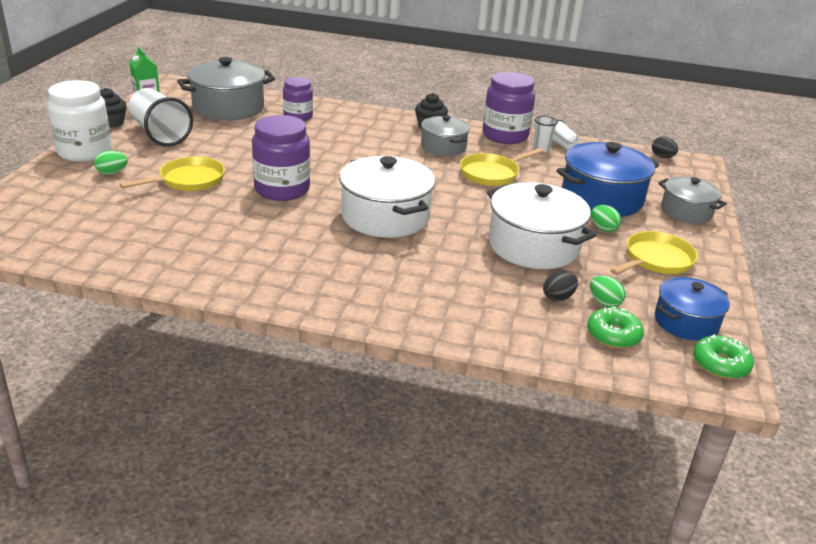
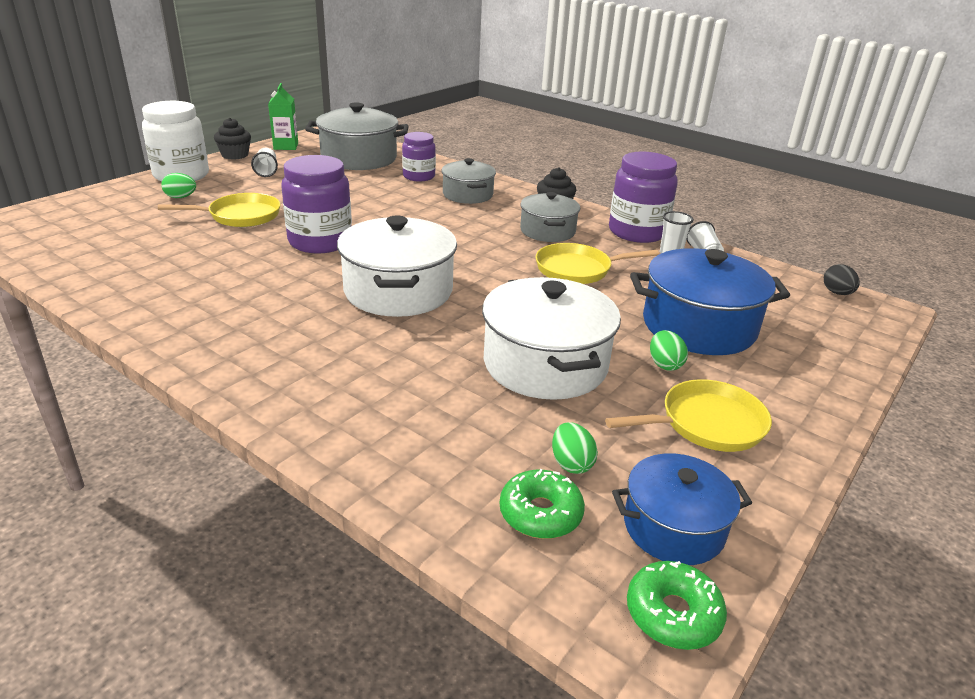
camera: 25 degrees right, 0 degrees up
white cup [128,88,193,146] -> white cup [251,148,278,177], size x0.49
black egg [543,271,578,302] -> none
grey pot [658,177,727,224] -> grey pot moved to [442,158,496,204]

